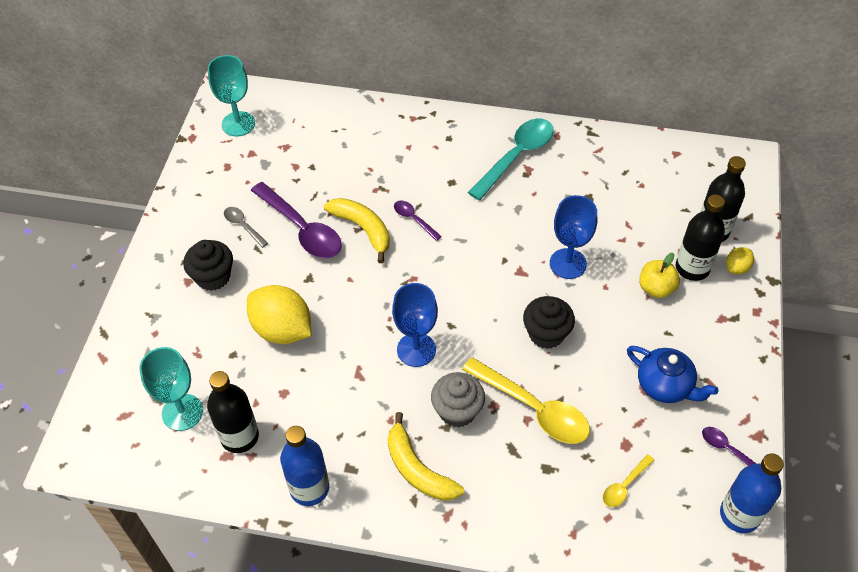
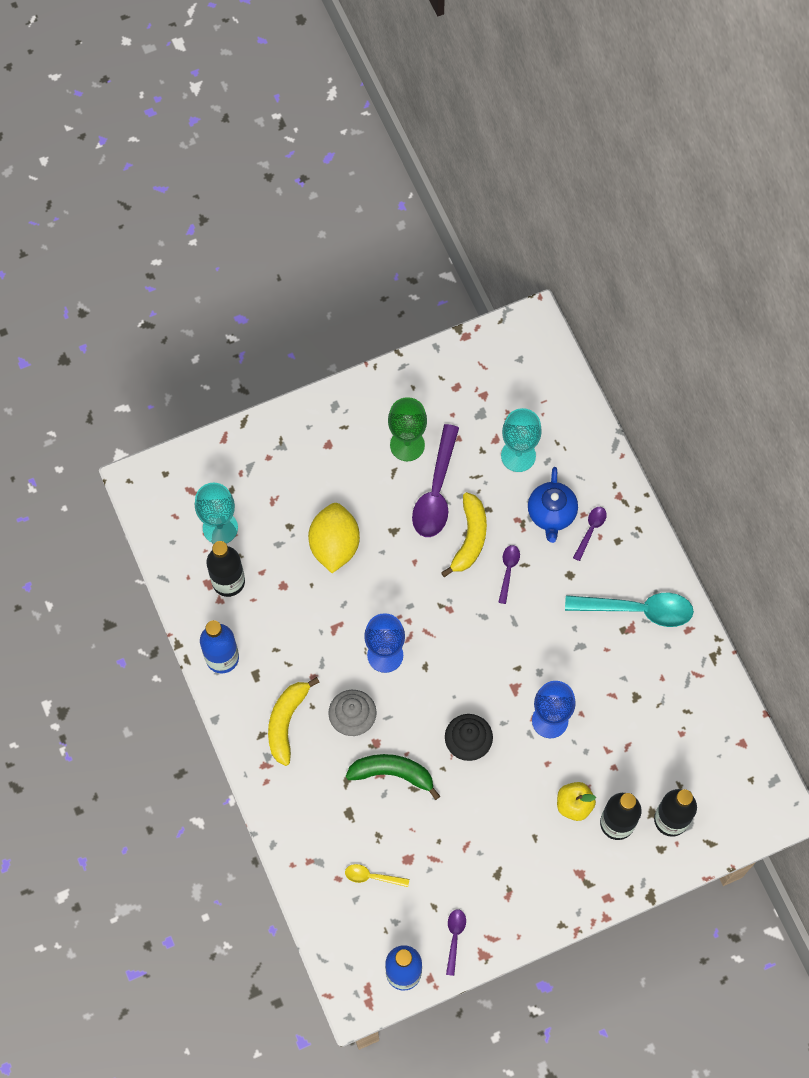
camera: 55 degrees right, 15 degrees up
black cupcake [183,240,233,291] -> none
turquoise goblet [208,55,255,136] -> turquoise goblet moved to [501,408,542,472]
grey spoon [224,207,268,248] -> green goblet [388,397,427,461]
yellow spoon [462,357,590,444] -> green banana [346,754,440,800]
blue teapot [627,346,719,403] -> blue teapot moved to [528,467,578,543]
yellow lemon [726,247,754,274] -> none
none -> purple spoon [573,507,607,561]

